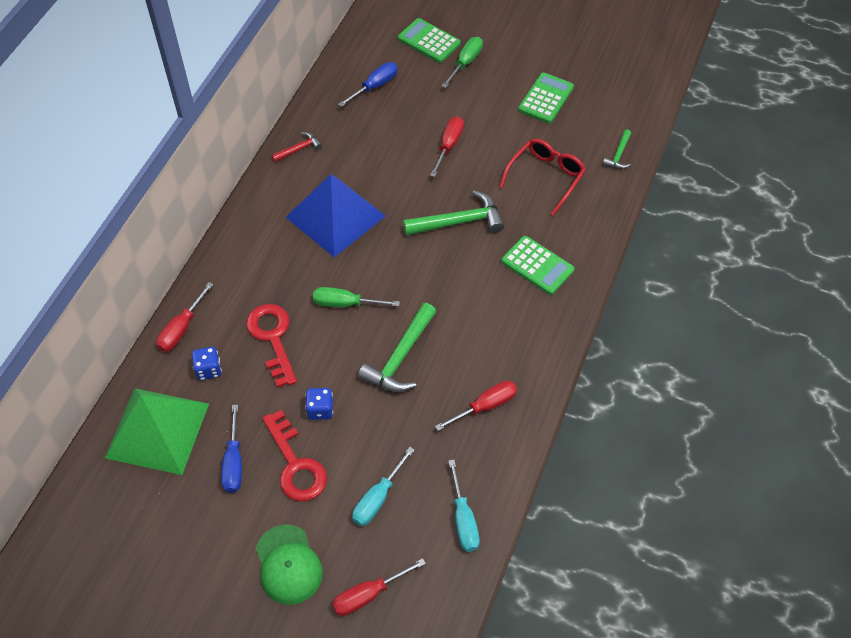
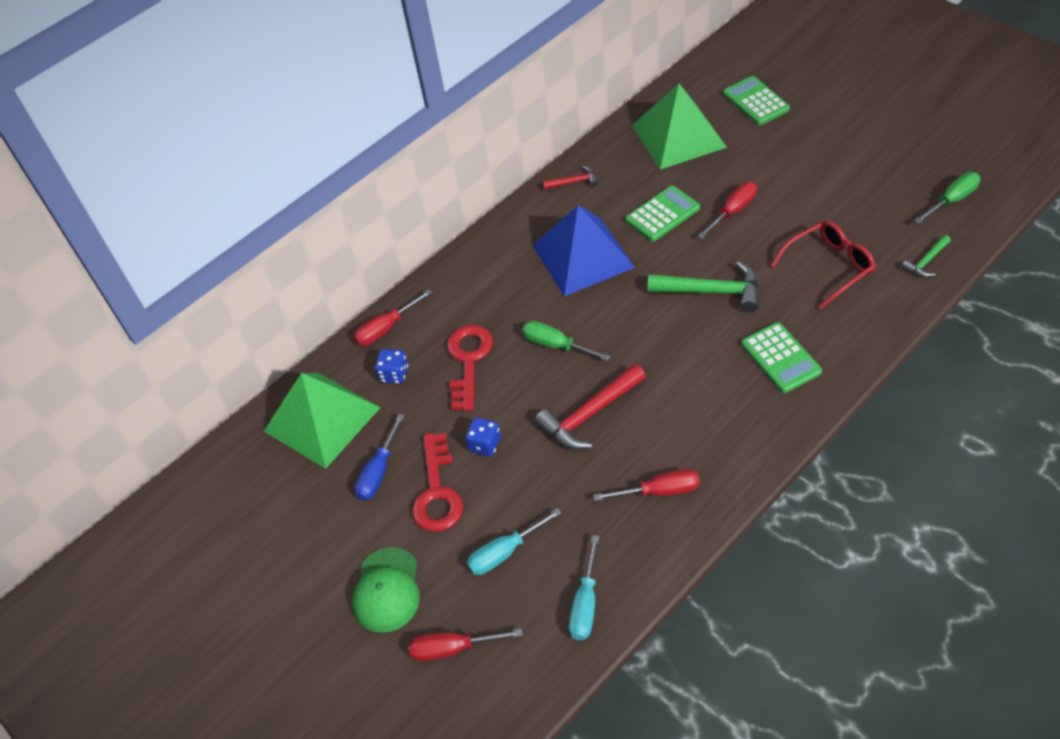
camera: 30 degrees right, 5 degrees down
blue screwdriver [338,62,398,107] -> green pyramid [632,83,727,170]
green hammer [358,303,436,392] -> red hammer [535,364,646,450]
green screwdriver [442,37,483,88] -> green screwdriver moved to [914,172,980,224]
green calculator [518,73,574,123] -> green calculator moved to [625,186,700,242]

